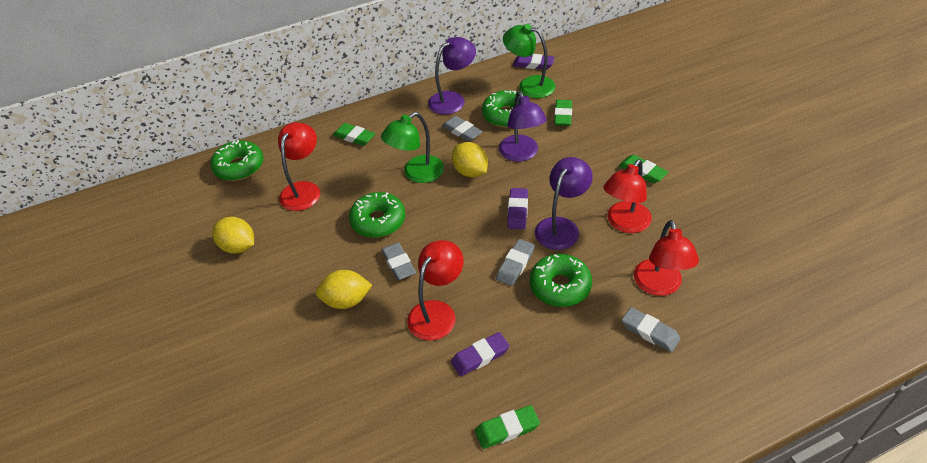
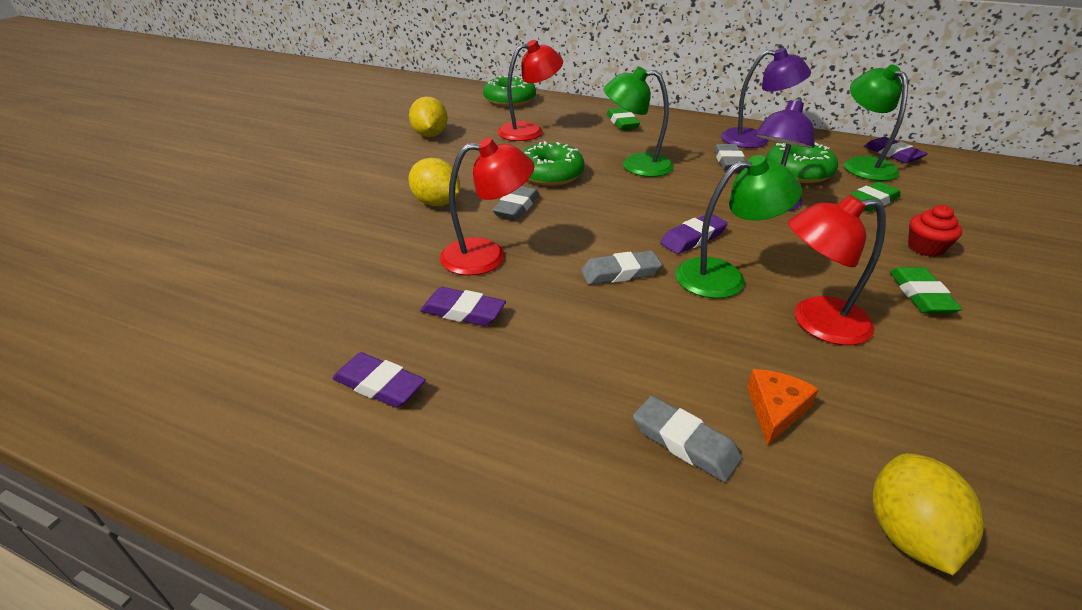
camera: 45 degrees right, 10 degrees down
yellow lemon [452,142,488,177] -> yellow lemon moved to [873,453,984,575]
green eraser [475,405,540,449] -> purple eraser [332,352,426,408]
green donut [530,254,592,307] -> none
purple lamp [535,157,593,250] -> green lamp [675,155,802,298]
grey eraser [622,307,681,352] -> grey eraser turned 45 degrees counterclockwise [633,396,742,482]
red lamp [634,220,699,296] -> orange cheese [747,369,819,446]
none -> red cupcake [908,205,962,257]

